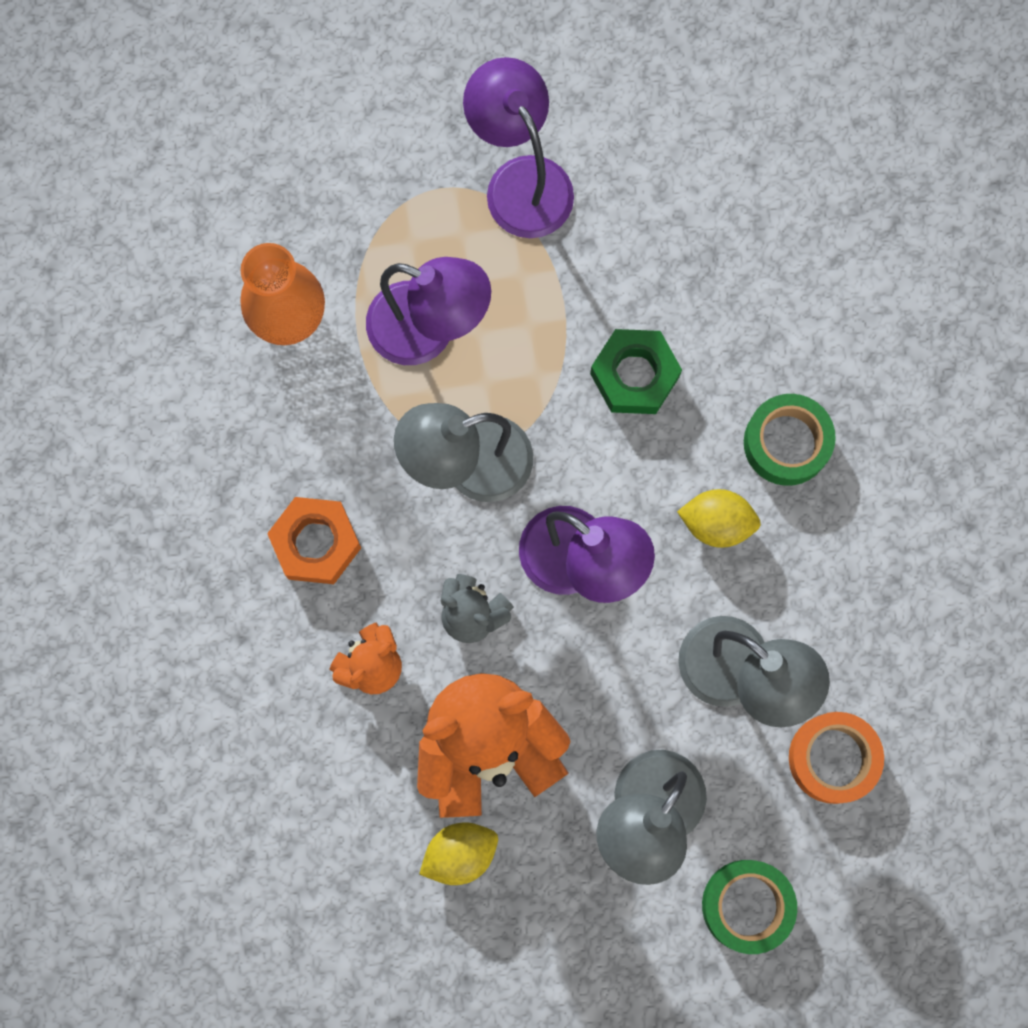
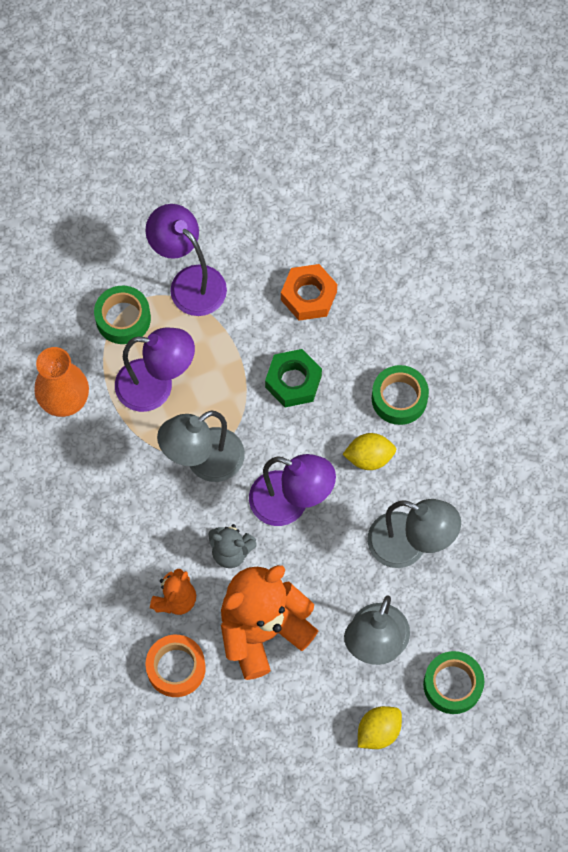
camera: 15 degrees left, 10 degrees down
orange nut [267,497,361,584] -> orange nut moved to [281,264,337,321]
yellow lemon [419,823,498,885] -> yellow lemon moved to [358,706,402,749]
orange tape [789,712,884,804] -> orange tape moved to [146,635,206,697]
none -> green tape [94,286,151,344]

